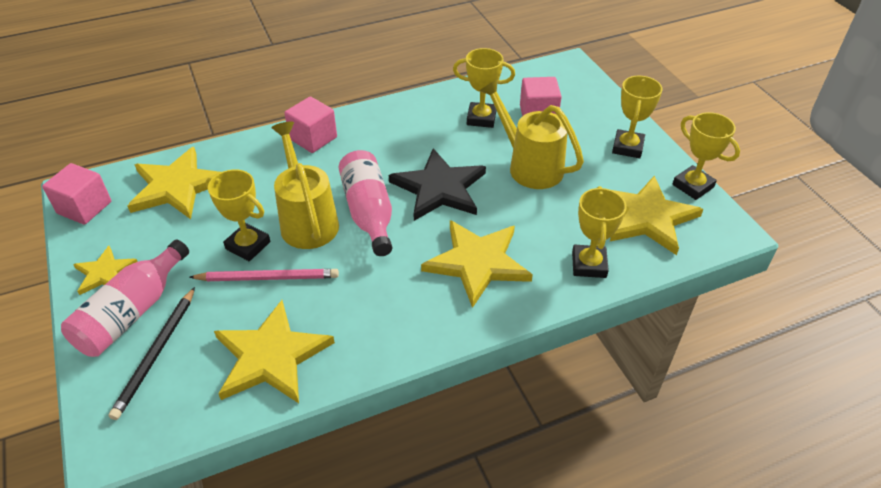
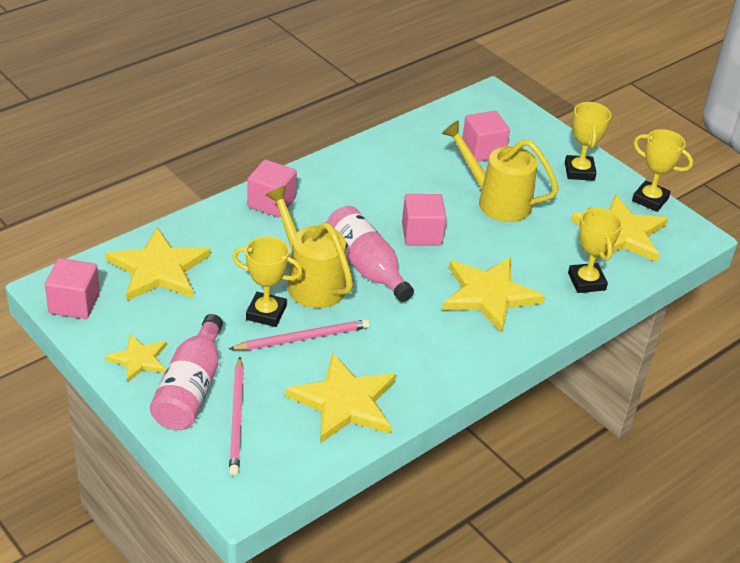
camera: 20 degrees left, 5 degrees down
black pencil [108,287,195,420] -> pink pencil [229,357,244,476]
black star [389,148,486,221] -> pink cube [402,194,446,245]
yellow trophy [453,48,515,128] -> none

